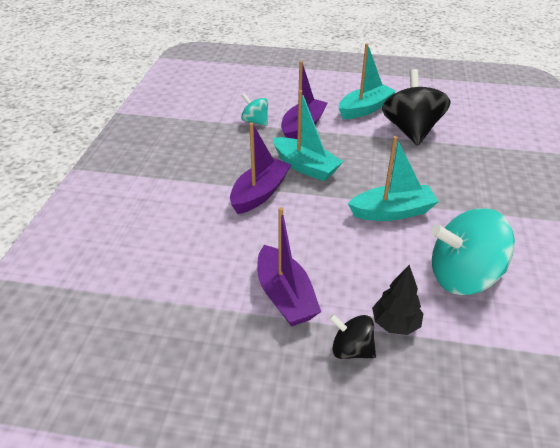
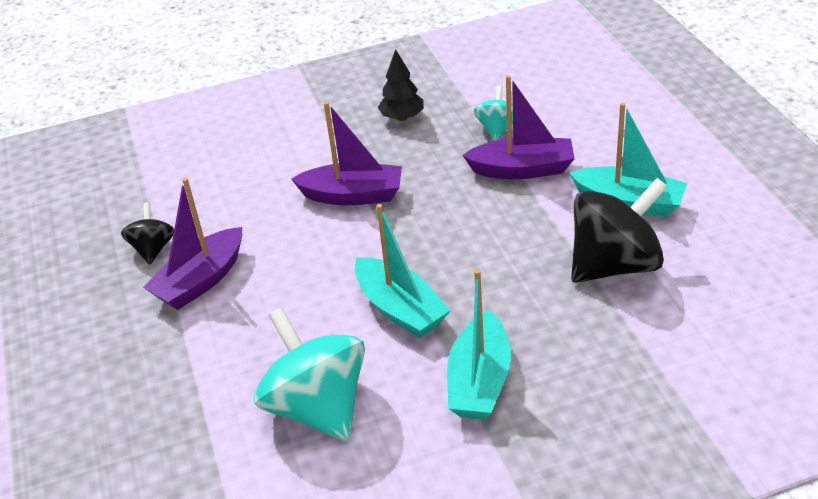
camera: 65 degrees right, 0 degrees up
turquoise boat [273,90,343,181] -> turquoise boat moved to [447,269,511,420]
black spinning top [329,314,376,359] -> black spinning top moved to [121,202,174,264]
black tree [372,265,423,335] -> black tree moved to [378,49,424,121]

